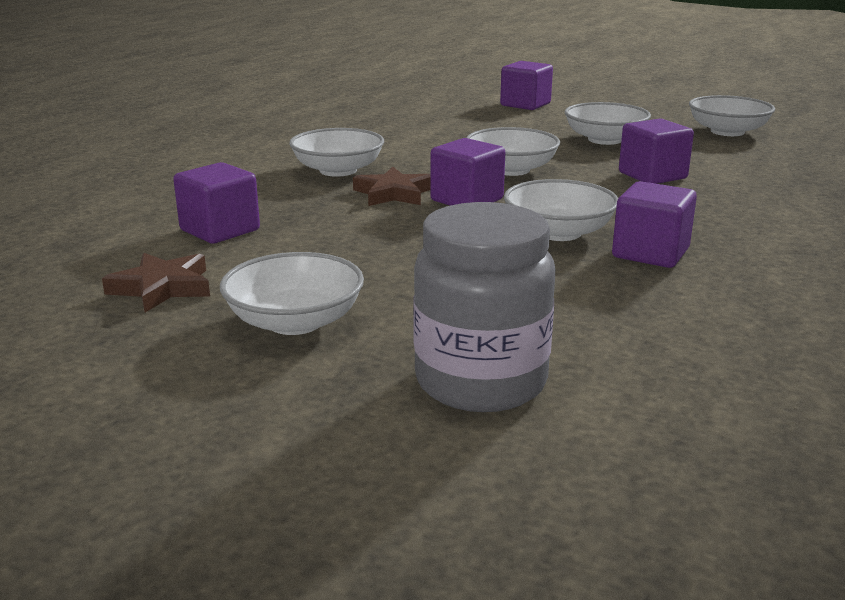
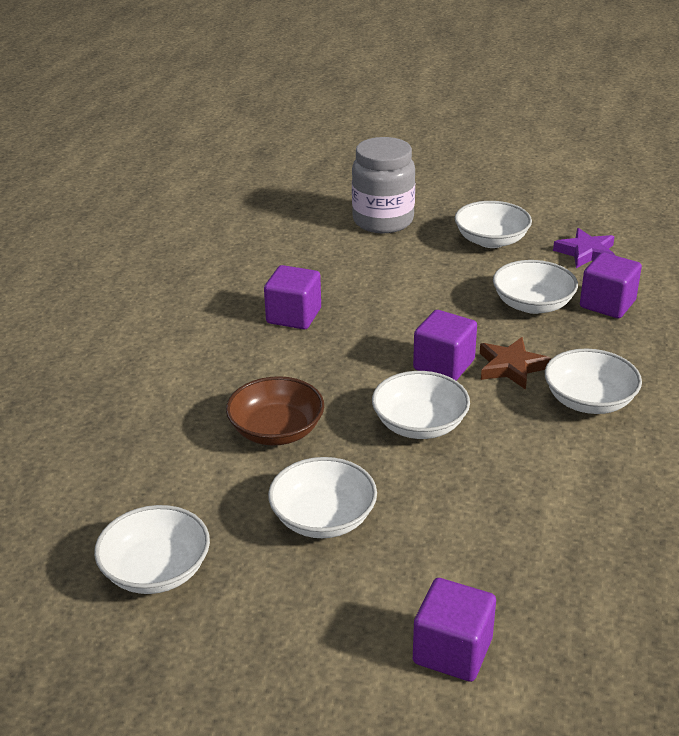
camera: 170 degrees right, 10 degrees up
brown star [102,253,210,313] -> purple star [553,228,616,268]
white bowl [504,179,618,241] -> white bowl moved to [493,260,578,314]
purple cube [619,118,694,184] -> brown bowl [226,376,324,445]

